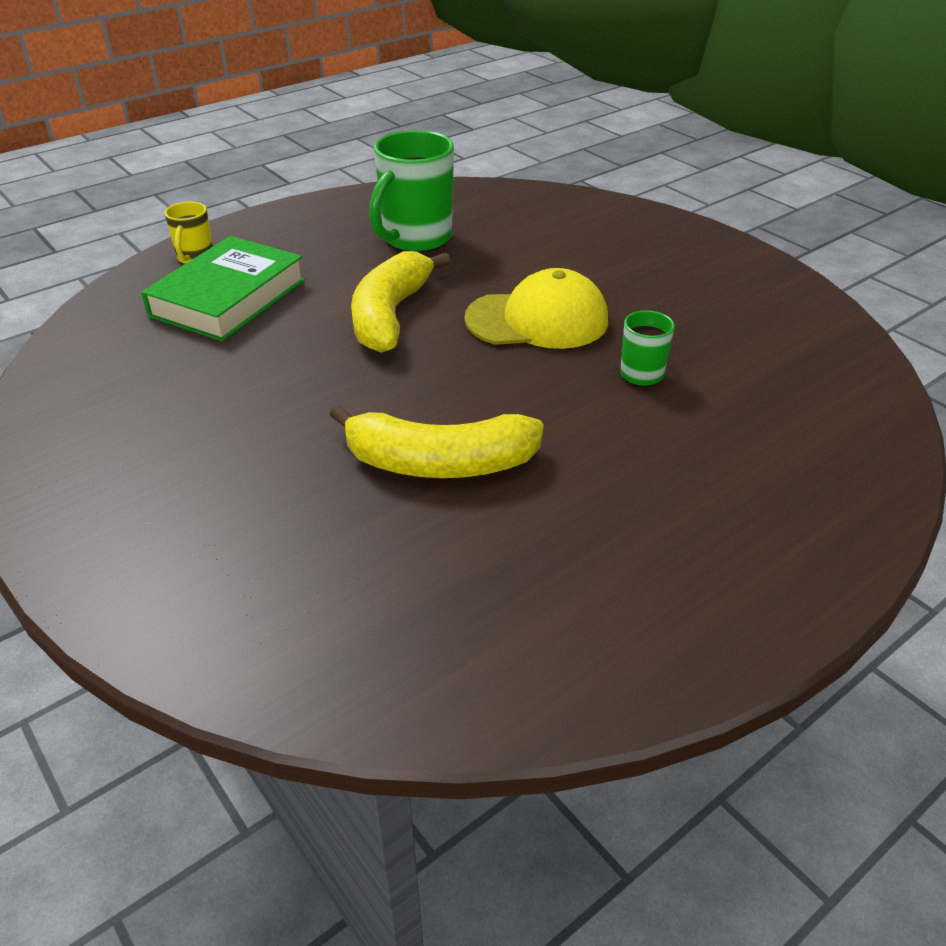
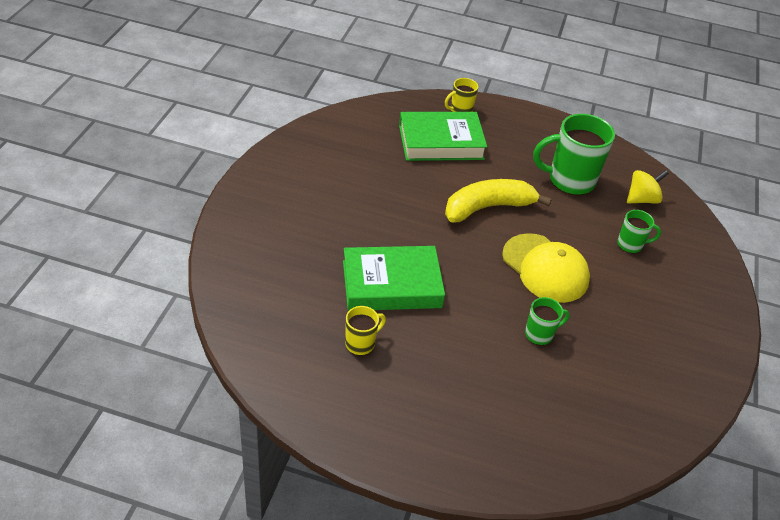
camera: 50 degrees right, 5 degrees up
yellow banana [330,405,544,478] -> green book [343,246,445,311]
none -> yellow mug [345,306,386,355]
none -> green mug [617,210,661,253]
none -> yellow spinning top [627,170,669,204]

